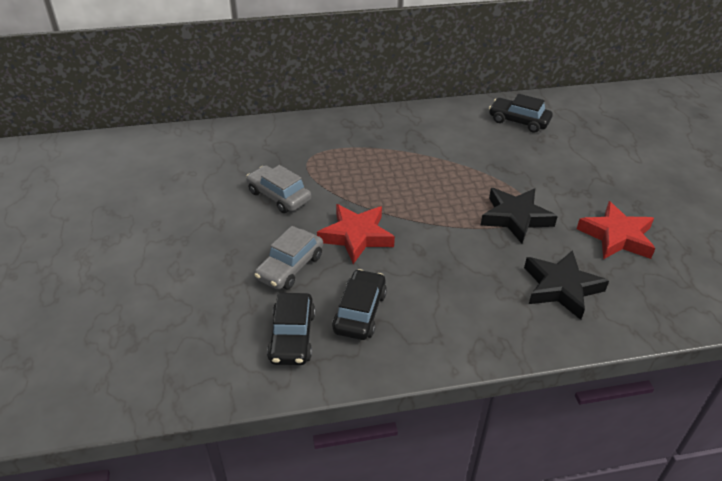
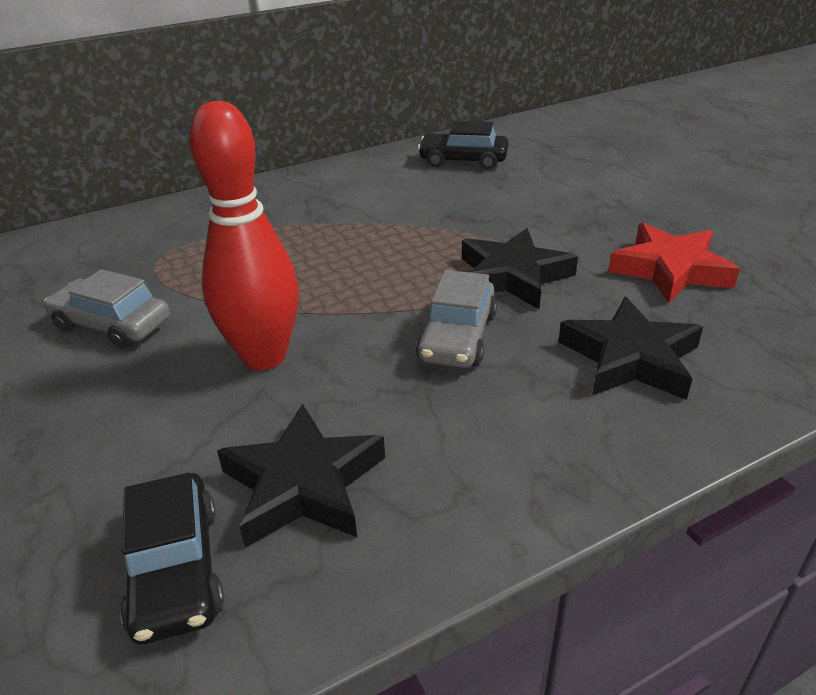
camera: 15 degrees left, 5 degrees down
grey car [254,226,323,290] -> grey car moved to [416,270,497,368]
red star [317,204,395,264] -> red bowling pin [189,101,299,370]
black car [332,269,387,340] -> black star [217,404,385,548]

